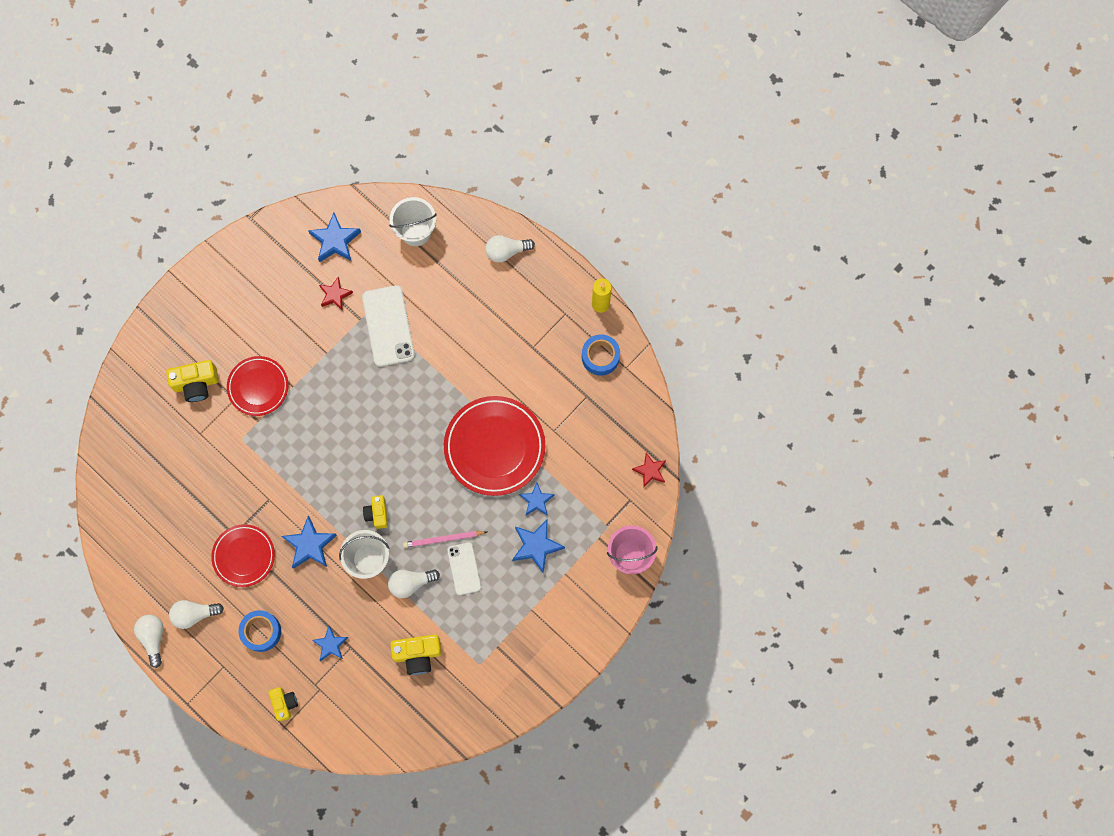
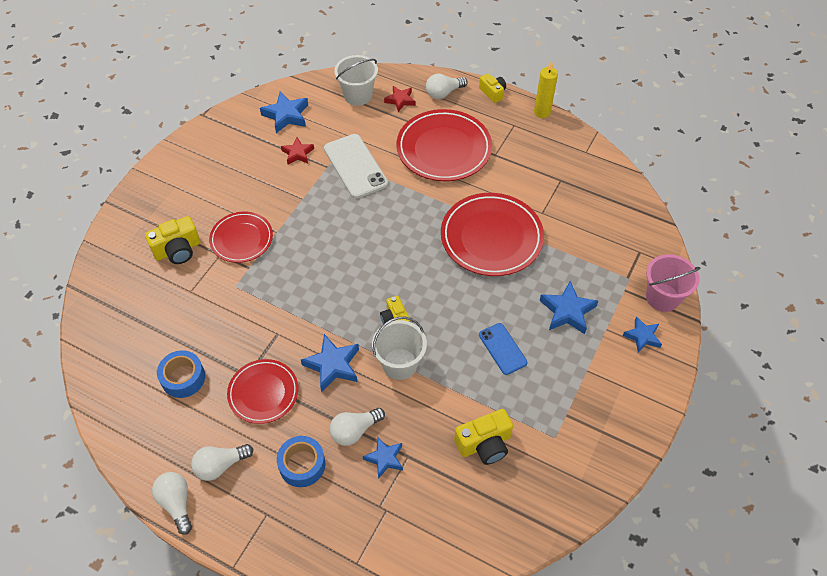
camera: 15 degrees left, 20 degrees down
yellow camera [269,687,298,721] -> yellow camera moved to [479,73,506,103]
white light bulb [388,570,440,598] -> white light bulb moved to [330,408,385,446]
pink pencil [403,531,487,548] -> none
white phone [447,542,481,595] -> blue phone [479,323,528,375]
blue star [519,482,554,516] -> blue star moved to [623,316,662,353]
blue tape [582,334,620,376] -> blue tape moved to [157,350,205,398]
red star [632,453,666,488] -> red star moved to [384,86,415,112]
none -> red plate [397,109,492,181]

